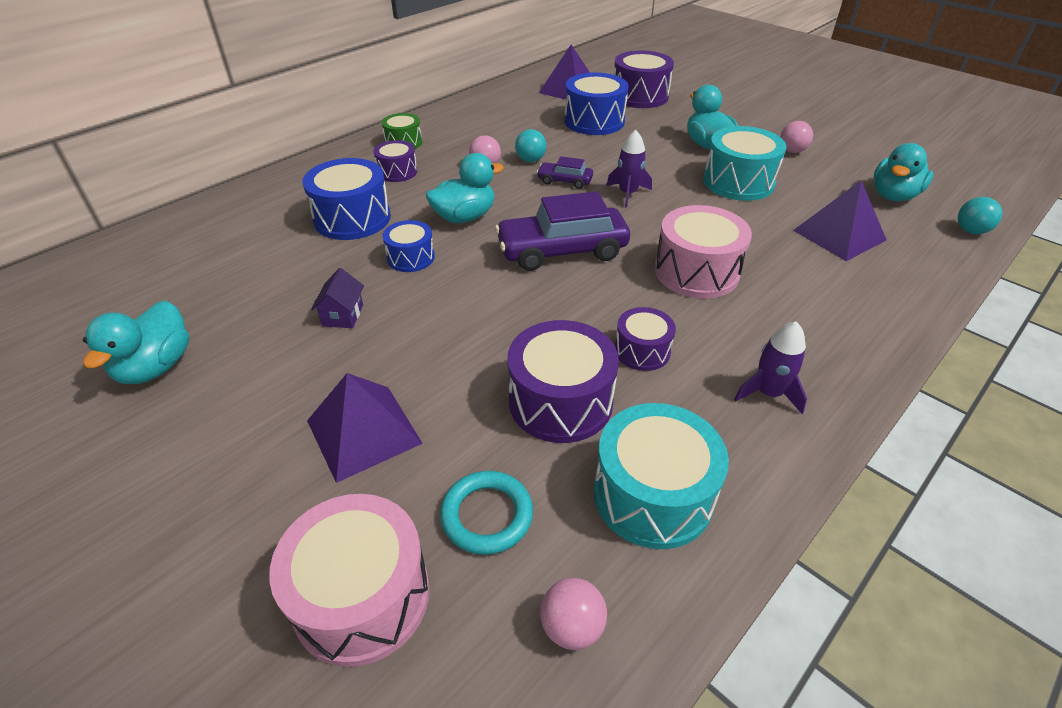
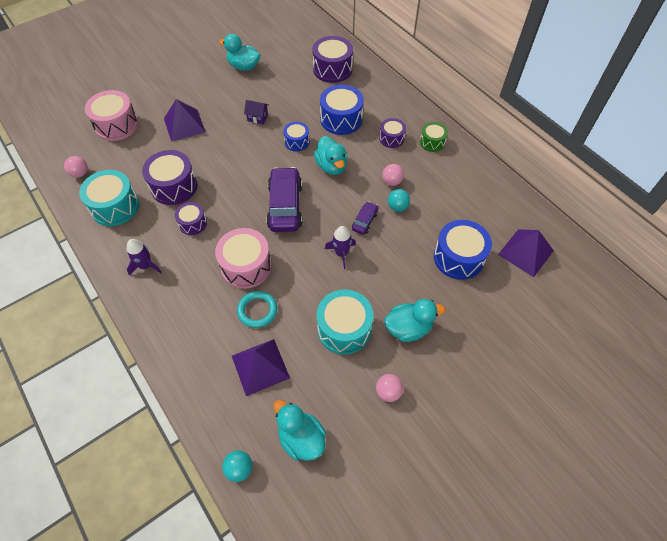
camera: 100 degrees right, 15 degrees up
turquoise ring [440,471,533,555] -> turquoise ring moved to [237,291,277,328]
purple drum [614,50,674,108] -> purple drum moved to [312,36,353,83]

